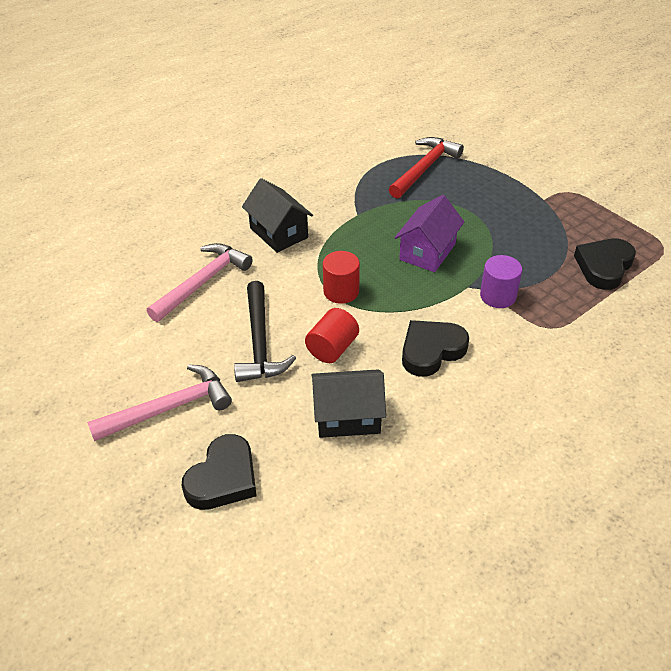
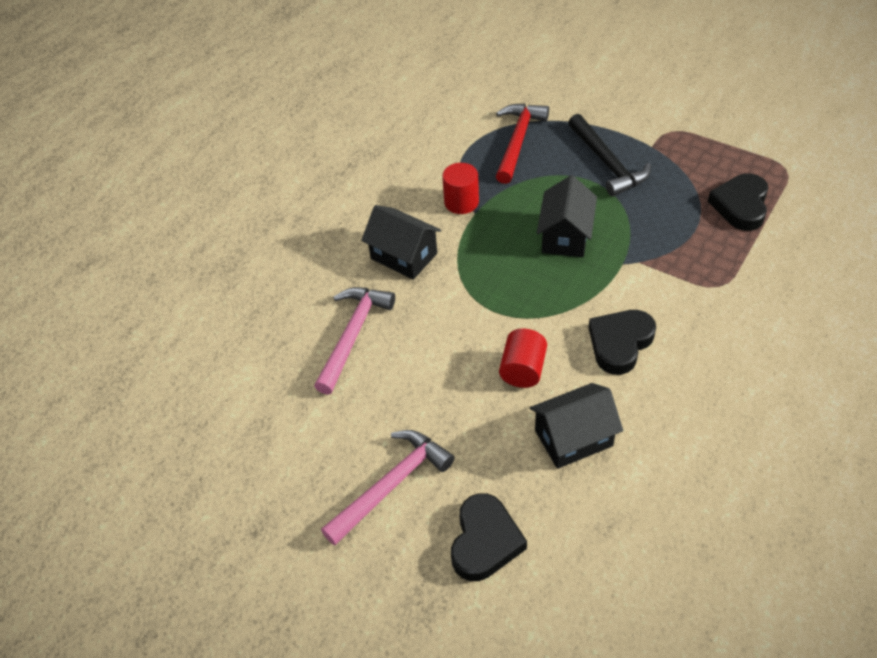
camera: 15 degrees left, 5 degrees up
black hammer [234,281,296,382] -> black hammer moved to [568,114,651,197]
red cylinder [323,251,360,304] -> red cylinder moved to [442,163,479,214]
purple house [395,195,464,272] -> black house [537,175,597,257]
purple cylinder [480,255,522,308] -> none

